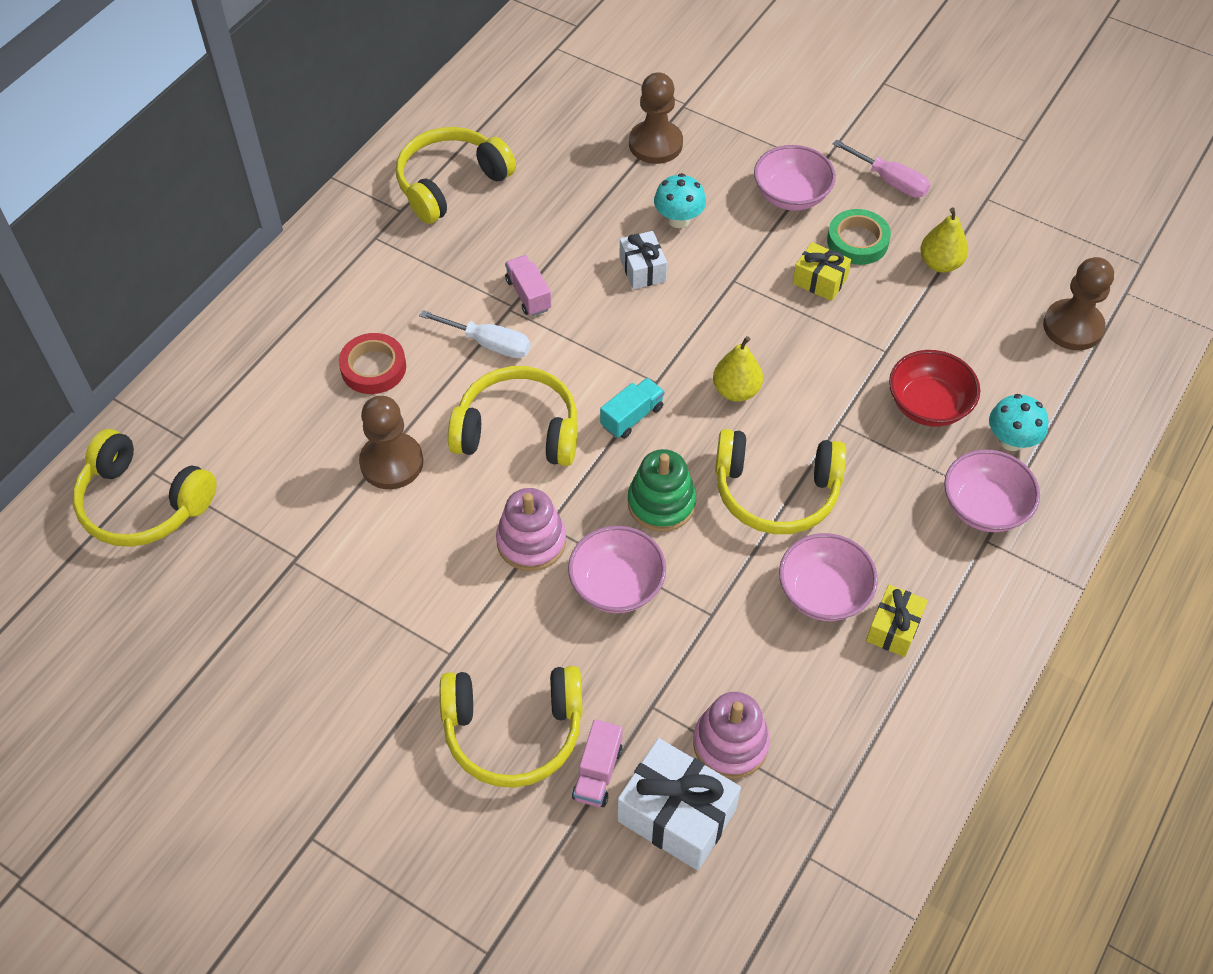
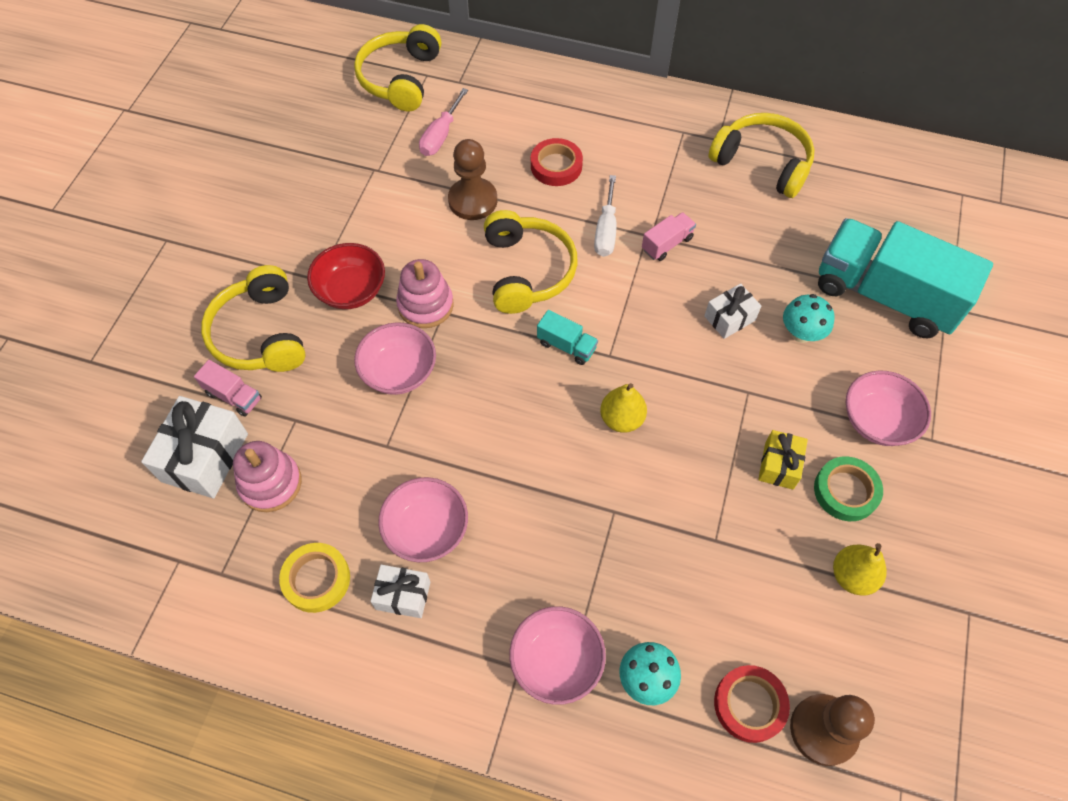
camera: 75 degrees right, 5 degrees up
pink truck [572,719,623,807] -> pink truck turned 150 degrees counterclockwise [194,360,262,417]
green stacking toy [628,449,696,532] -> none
brown pawn [629,72,683,164] -> turquoise truck [818,218,993,338]
yellow headphones [715,429,846,534] -> none
pink screwdriver [833,140,930,198] -> pink screwdriver moved to [419,88,468,156]
yellow gift [866,585,928,657] -> white gift [371,565,431,618]
red bowl [889,350,980,427] -> red bowl moved to [307,243,385,309]
none -> yellow tape [279,543,350,613]
none -> red tape [714,665,790,743]

